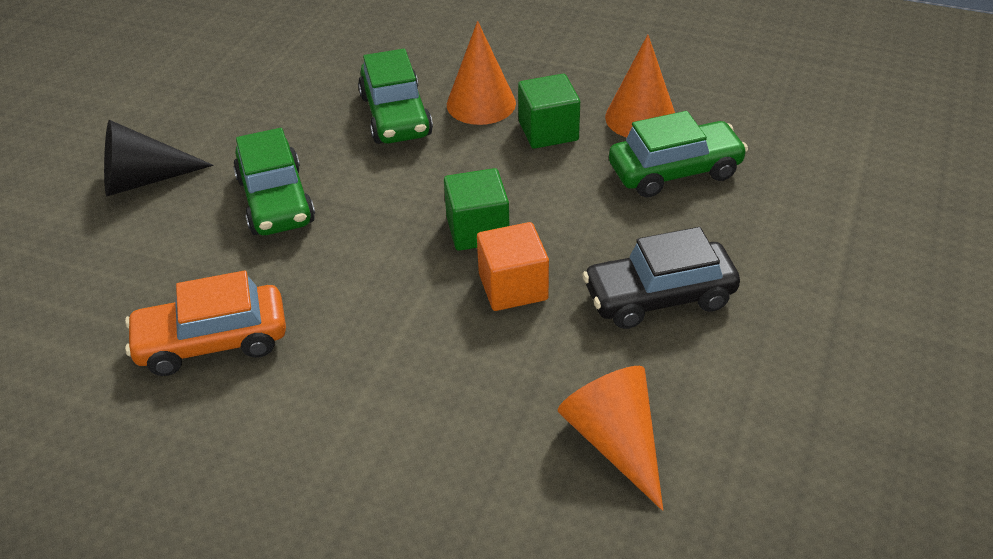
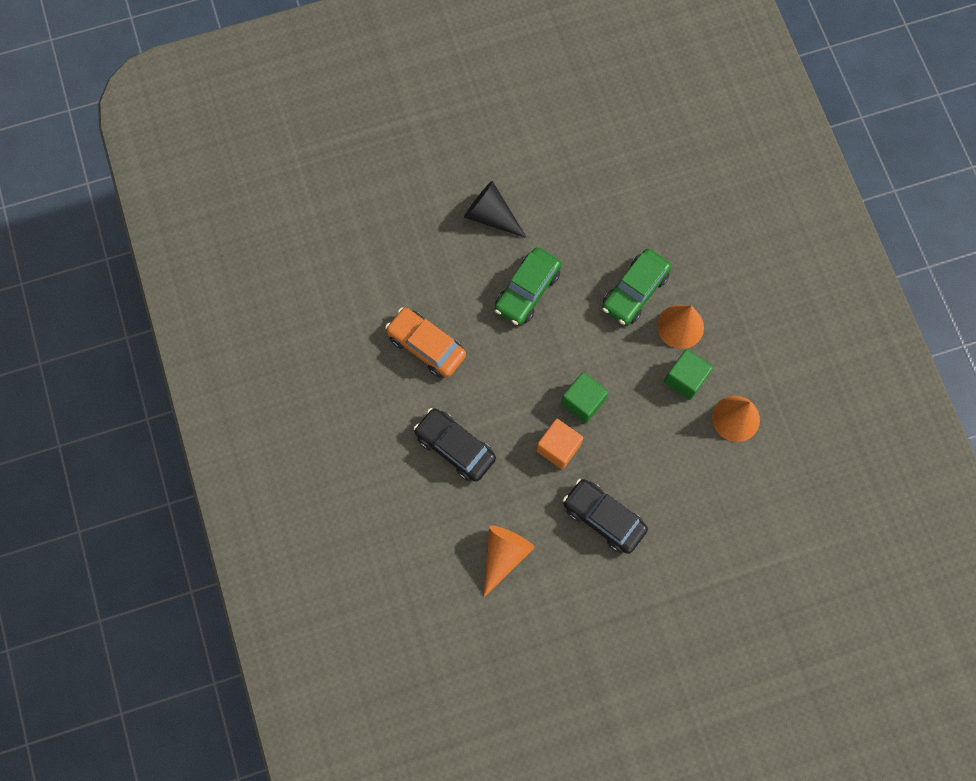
camera: 50 degrees right, 30 degrees up
green car [609,111,748,197] -> none
none -> black car [414,408,496,482]

